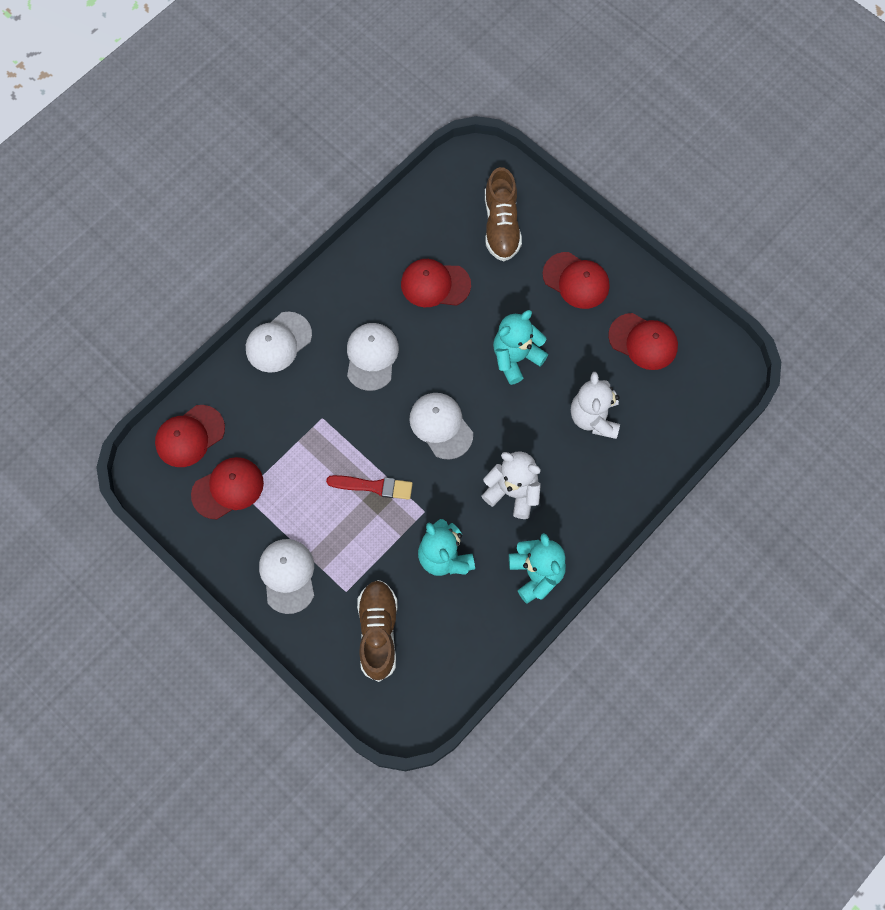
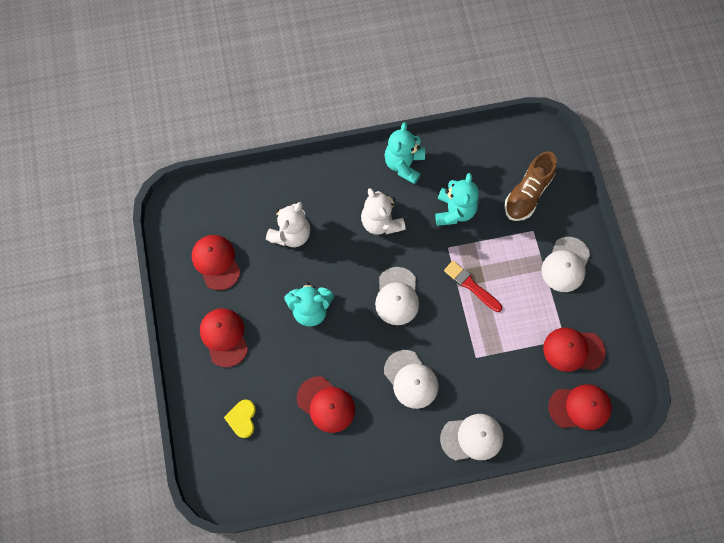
camera: 145 degrees left, 0 degrees up
white cap [347,323,399,391] -> white cap turned 75 degrees counterclockwise [384,350,438,409]
brown shoe [485,167,522,261] -> yellow heart [224,400,256,438]

